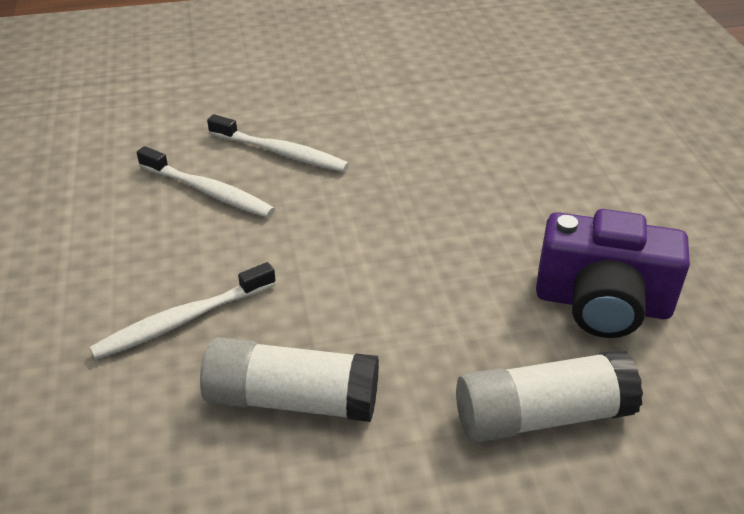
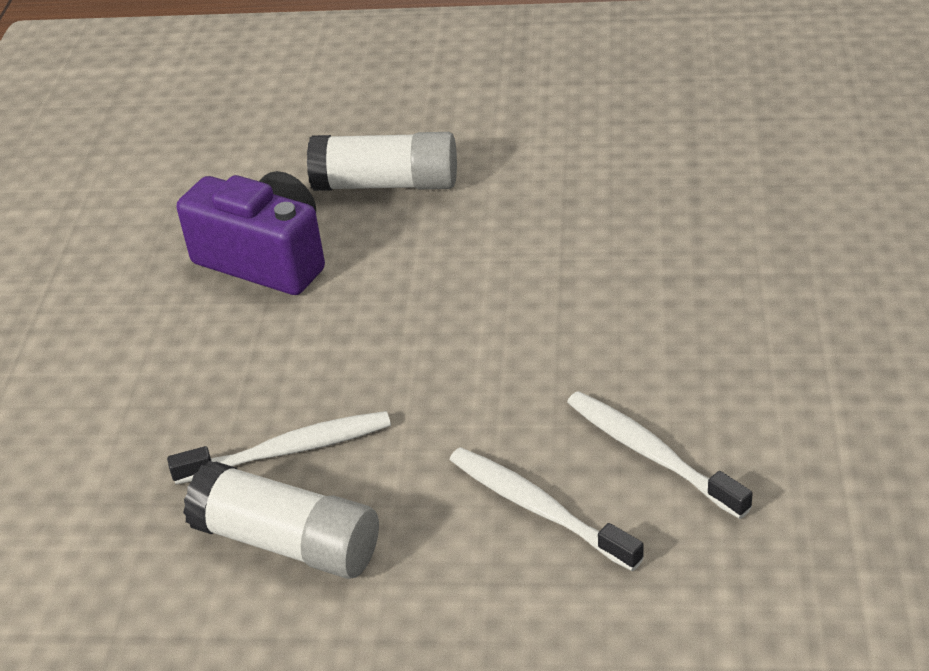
camera: 160 degrees left, 0 degrees up
white toothbrush [90,262,276,360] -> white toothbrush moved to [167,411,391,485]
white glue stick [200,337,379,422] -> white glue stick moved to [183,461,379,579]

